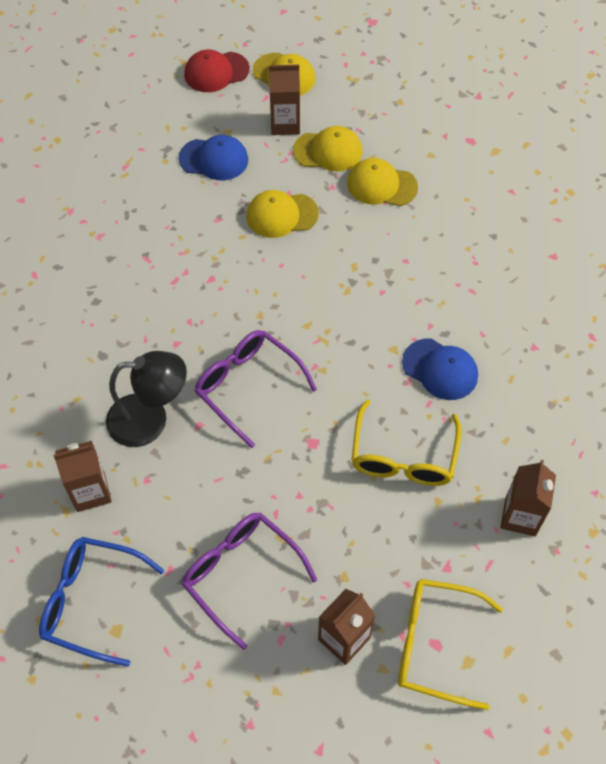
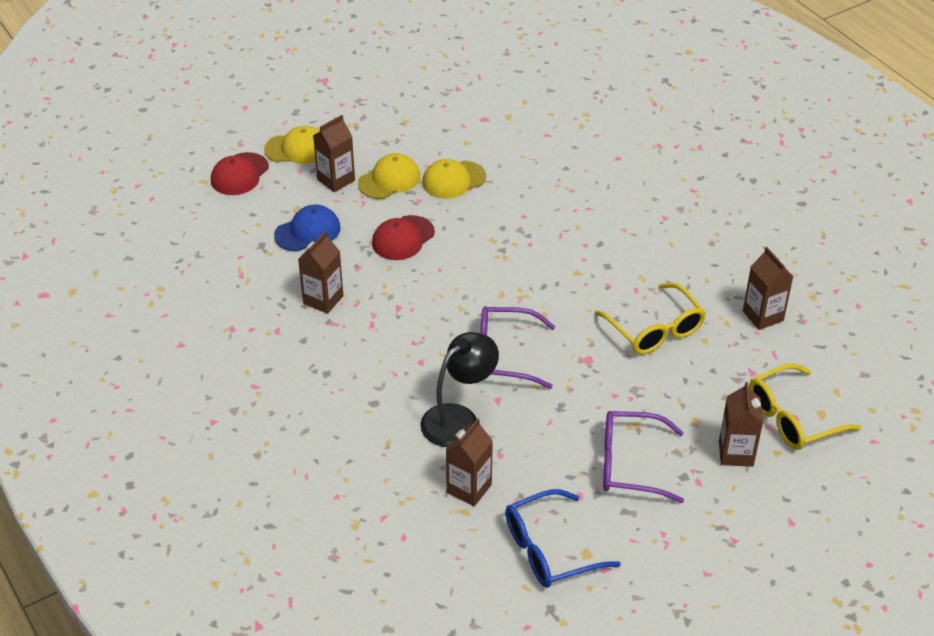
camera: 40 degrees left, 15 degrees down
yellow cap [247,190,319,238] -> red cap [372,215,435,260]
blue cap [402,339,478,400] -> none
none -> brown carton [298,231,343,314]

